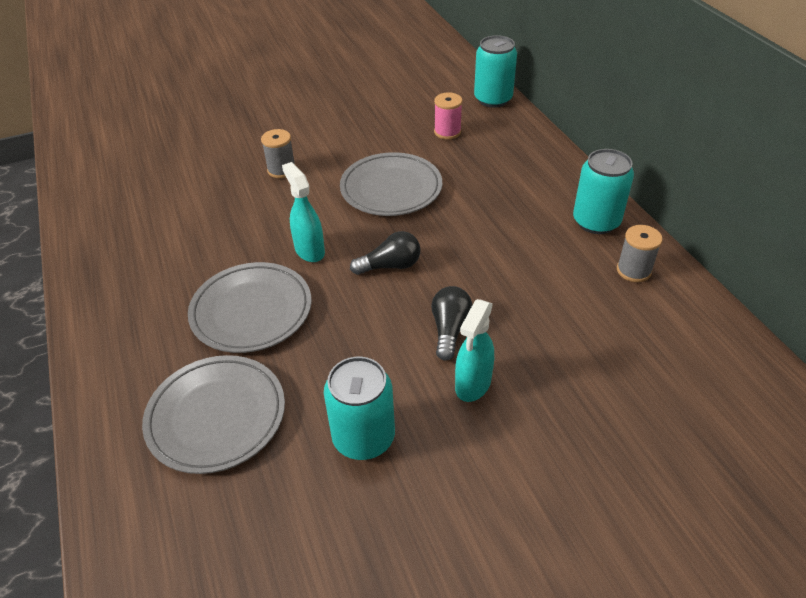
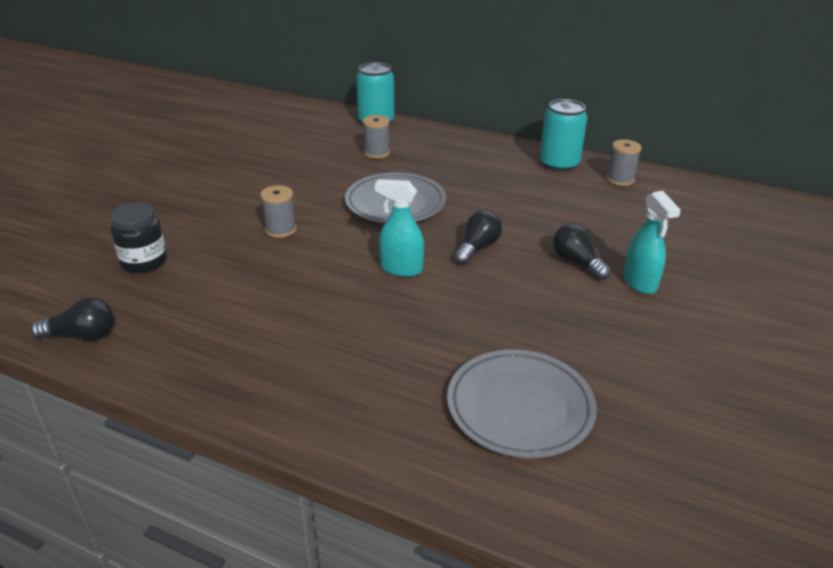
camera: 45 degrees left, 10 degrees down
grey plate [188,262,312,353] -> none
turquoise can [324,357,395,460] -> none
pink spool [434,92,463,139] -> grey spool [363,115,390,159]
none -> black light bulb [31,297,114,341]
none -> black jar [110,203,167,273]

